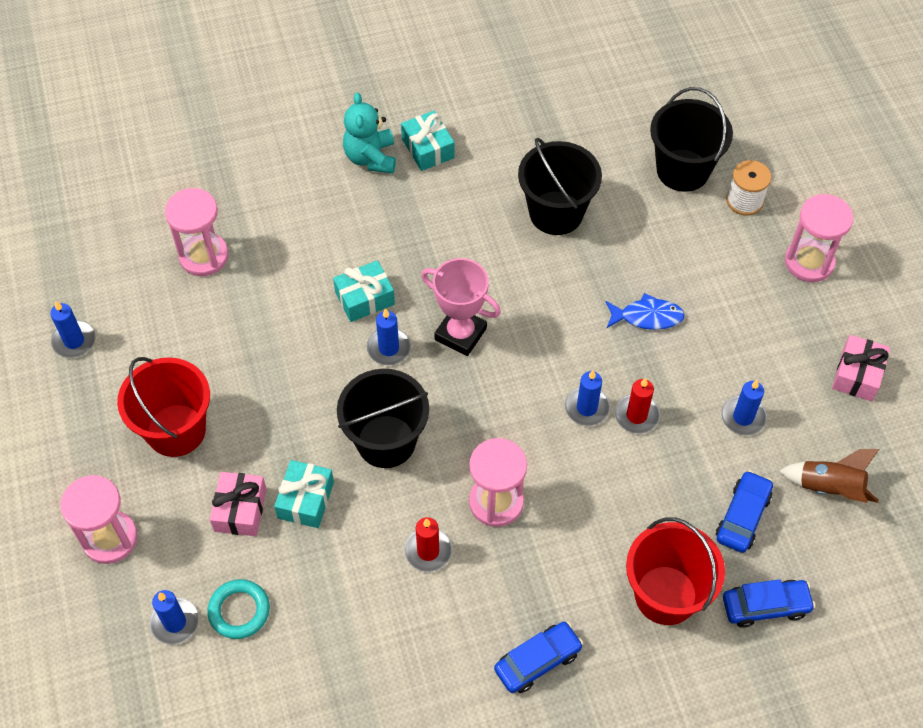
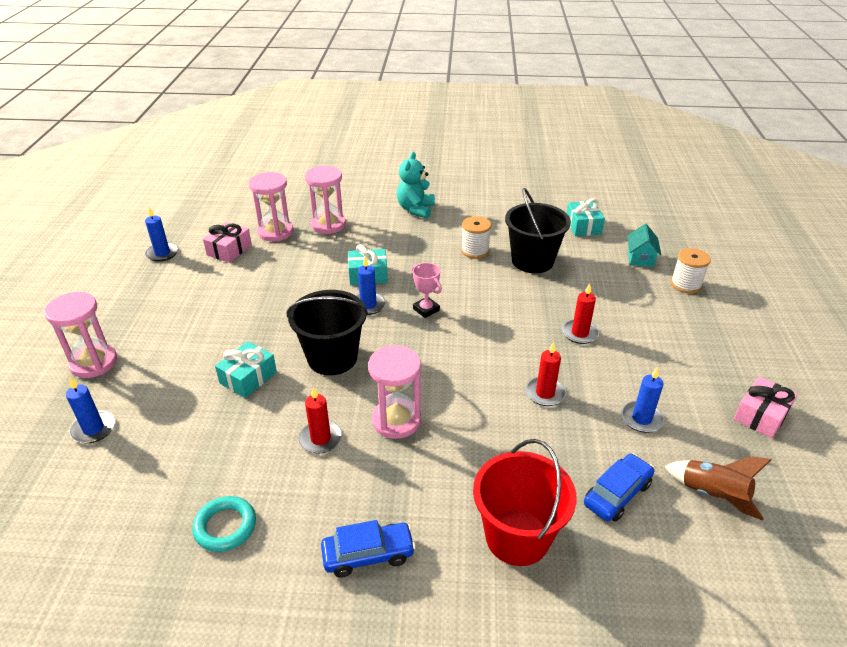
camera: 20 degrees right, 20 degrees down
red bucket [117,357,210,457] -> none
turquoise ring [208,579,270,639] -> turquoise ring moved to [192,496,256,552]
pink gift [210,472,266,536] -> pink gift moved to [203,222,252,263]
turquoise gift [401,111,455,171] -> turquoise gift moved to [567,198,605,236]
pink trophy [421,258,501,356] -> pink trophy [412,263,442,318], size x0.63
blue candle [565,370,610,426] -> none
blue fish [606,293,685,330] -> red candle [562,283,599,344]
black bucket [650,87,733,192] -> turquoise house [627,224,661,267]
blue car [723,579,816,628] -> none
pink hourglass [785,194,853,282] -> pink hourglass moved to [305,165,346,234]
none -> white spool [461,216,491,259]

